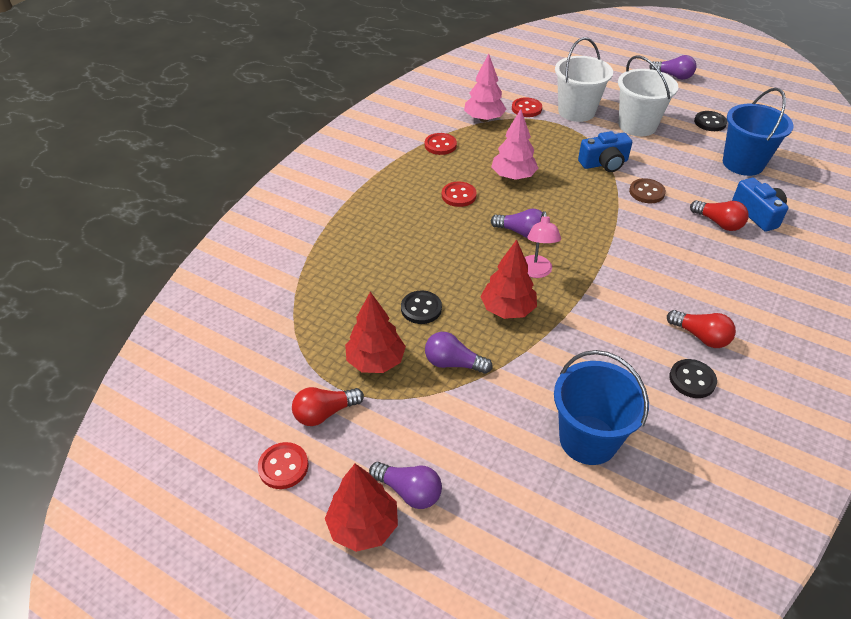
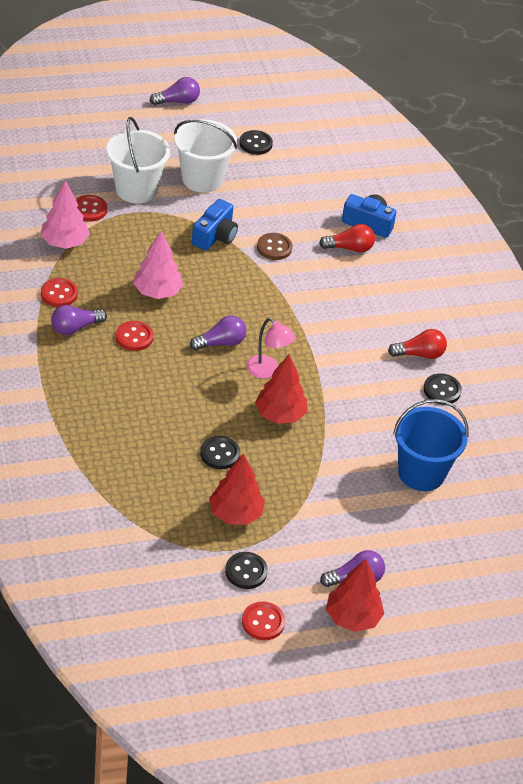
camera: 50 degrees left, 0 degrees up
red light bulb [292,387,364,426] -> black button [225,552,268,589]
purple light bulb [425,332,493,374] -> purple light bulb moved to [51,305,107,335]
blue bucket [723,88,794,176] -> none

